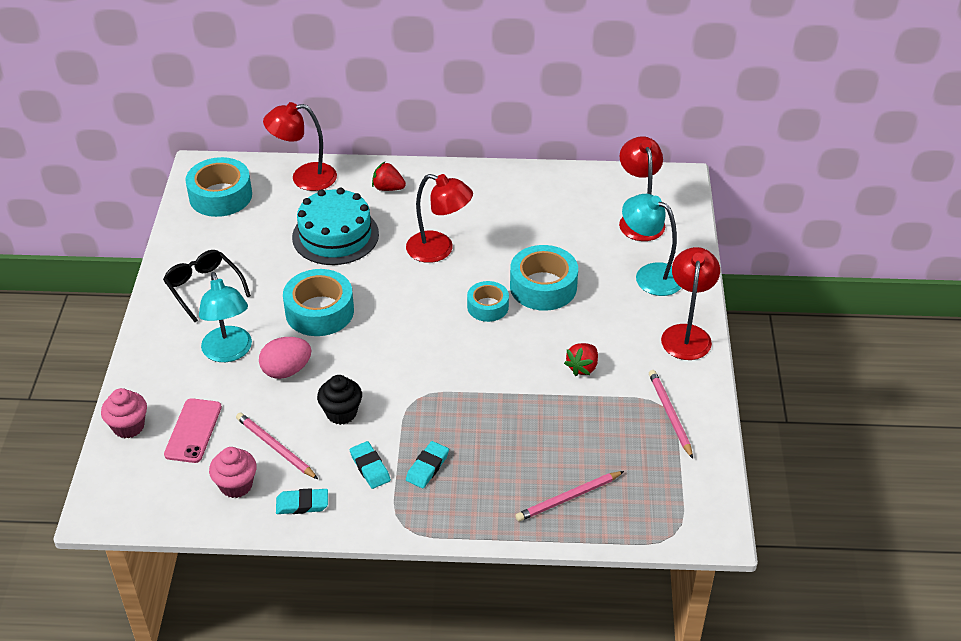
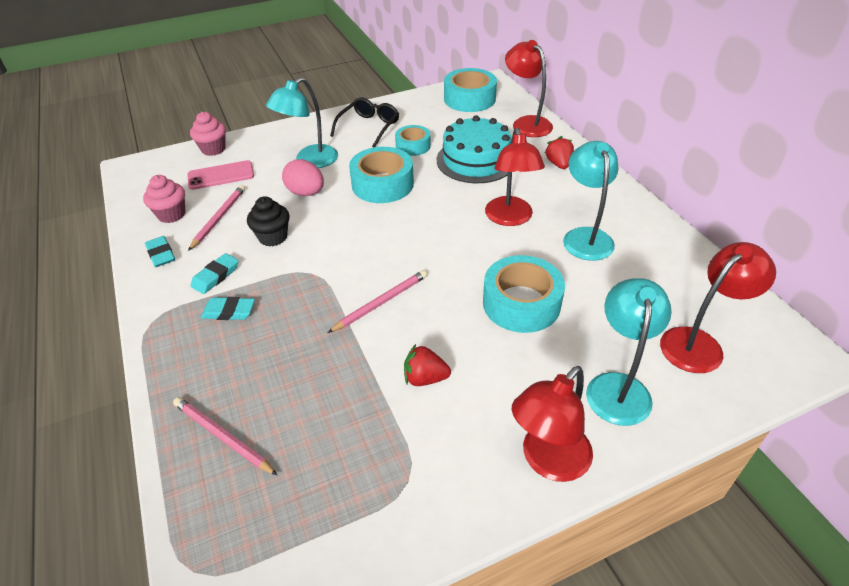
camera: 65 degrees right, 0 degrees up
turquoise tape [467,281,509,322] -> turquoise tape moved to [395,125,431,156]
pink pencil [649,370,693,459] -> pink pencil moved to [328,270,427,333]
red lamp [661,247,720,360] -> red lamp turned 150 degrees clockwise [512,366,593,482]
none -> turquoise lamp [563,141,619,261]

